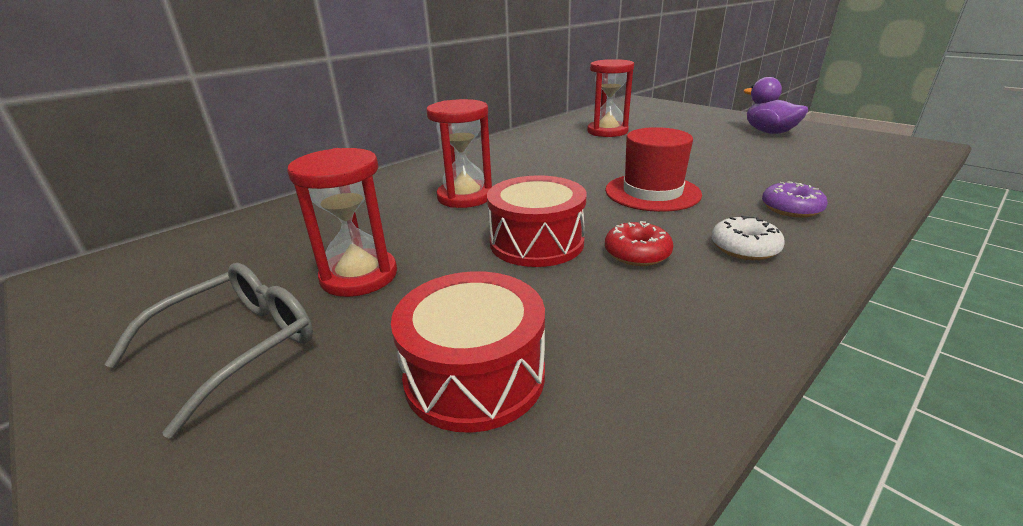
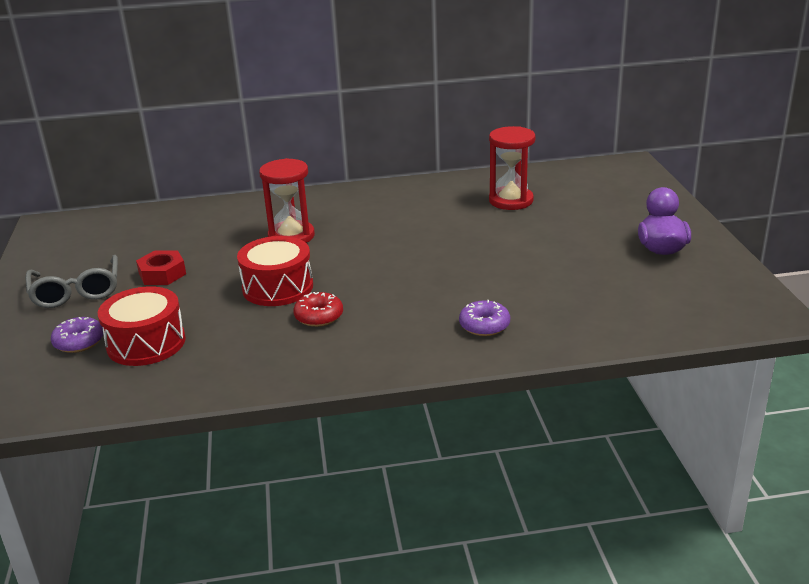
camera: 35 degrees right, 0 degrees up
grey glasses [104,263,313,439] -> grey glasses turned 90 degrees clockwise [26,255,118,308]
red hourglass [287,148,397,297] -> red nut [136,250,186,285]
red hat [605,127,702,212] -> none
white donut [711,215,785,260] -> none
none -> purple donut [51,317,103,353]

